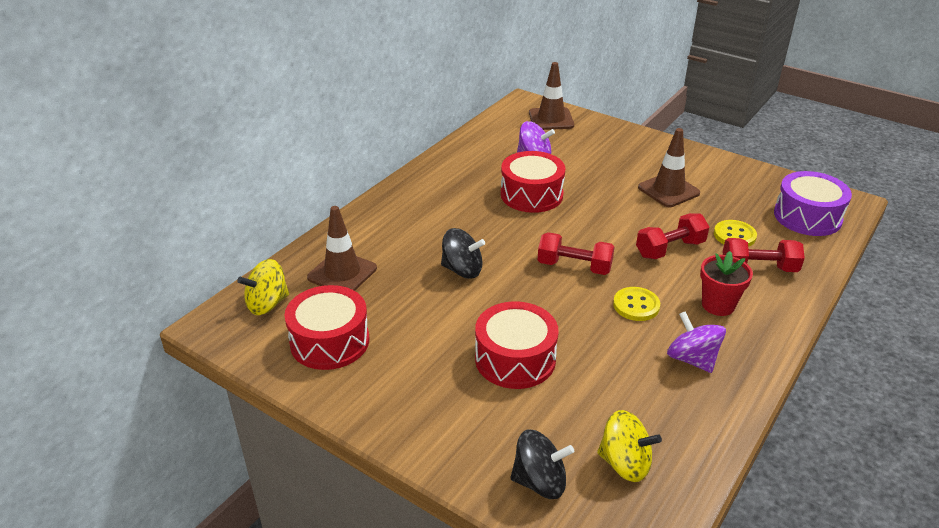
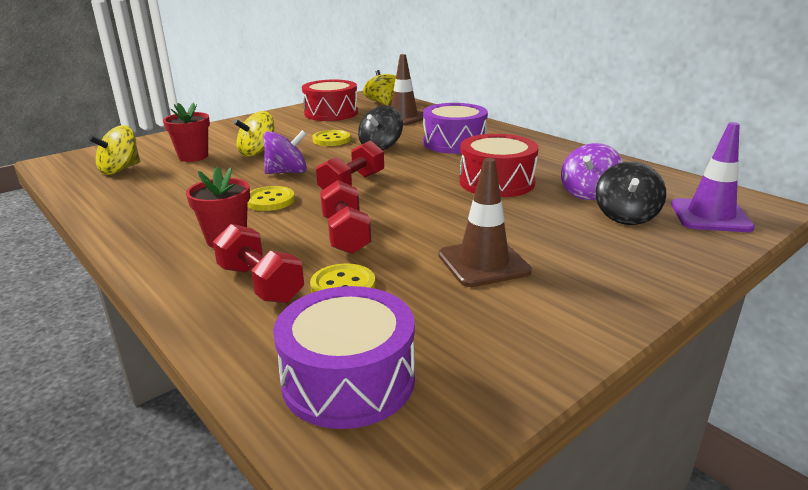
camera: 105 degrees right, 10 degrees down
red drum [475,301,559,389] -> yellow spinning top [233,111,274,157]
black spinning top [510,429,574,499] -> black spinning top moved to [596,162,666,225]
brown traffic cone [529,62,574,130] -> purple traffic cone [671,122,755,232]
purple spinning top [667,312,726,373] -> purple spinning top moved to [263,130,307,174]
red dumbbell [723,238,805,272] -> red dumbbell turned 60 degrees counterclockwise [213,224,304,303]
none -> red flower pot [163,103,210,162]
none -> yellow button [312,130,351,146]
none -> purple drum [423,103,488,154]

